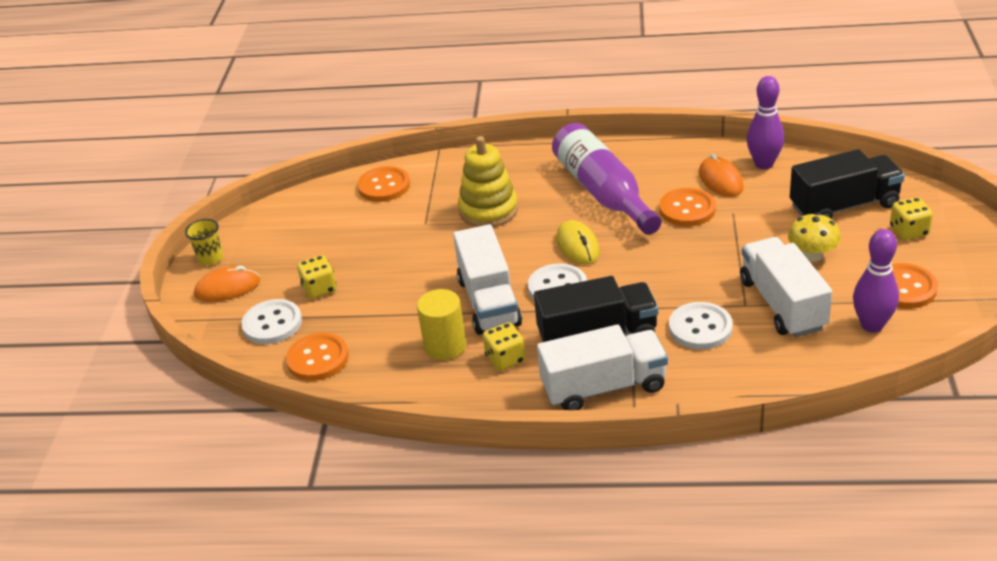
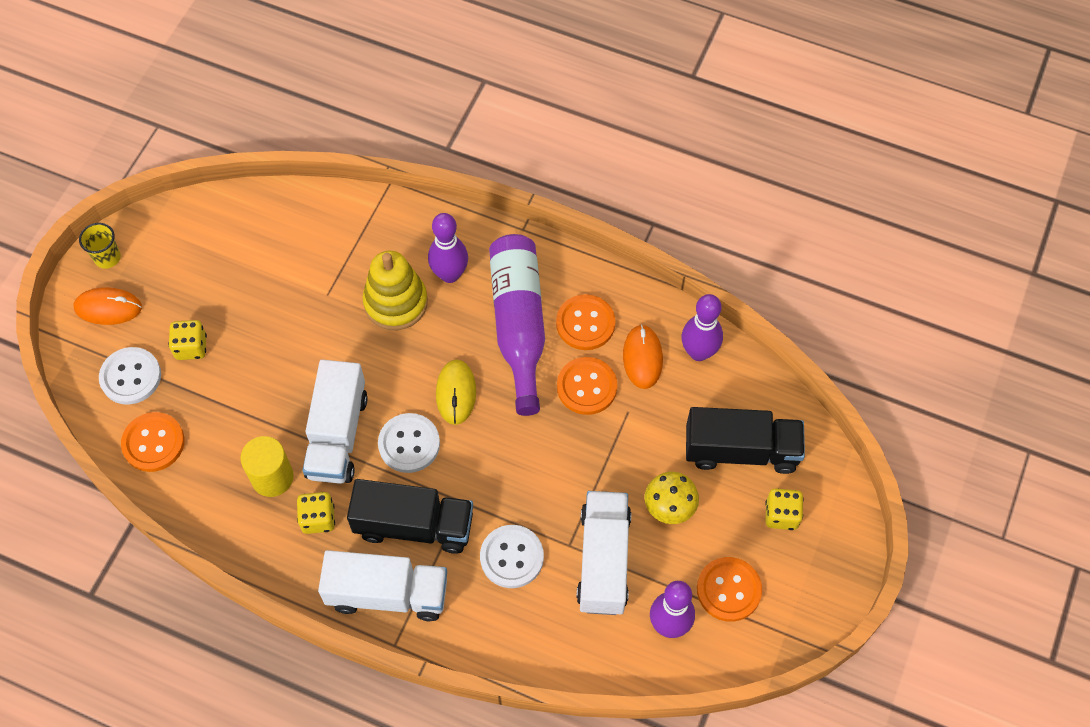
camera: 15 degrees right, 25 degrees up
orange button [357,166,410,202] -> orange button moved to [556,294,615,350]
none -> purple bowling pin [428,213,468,283]

